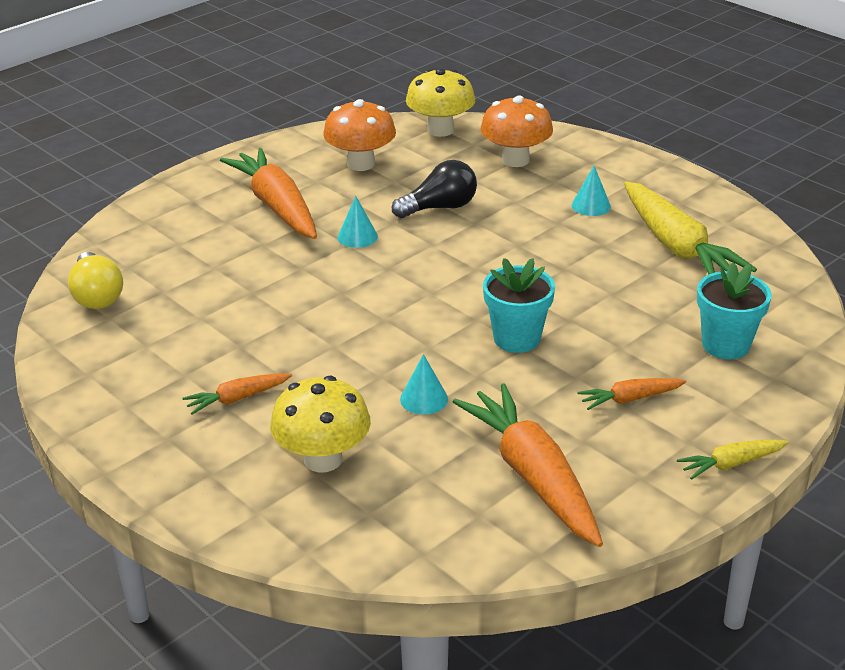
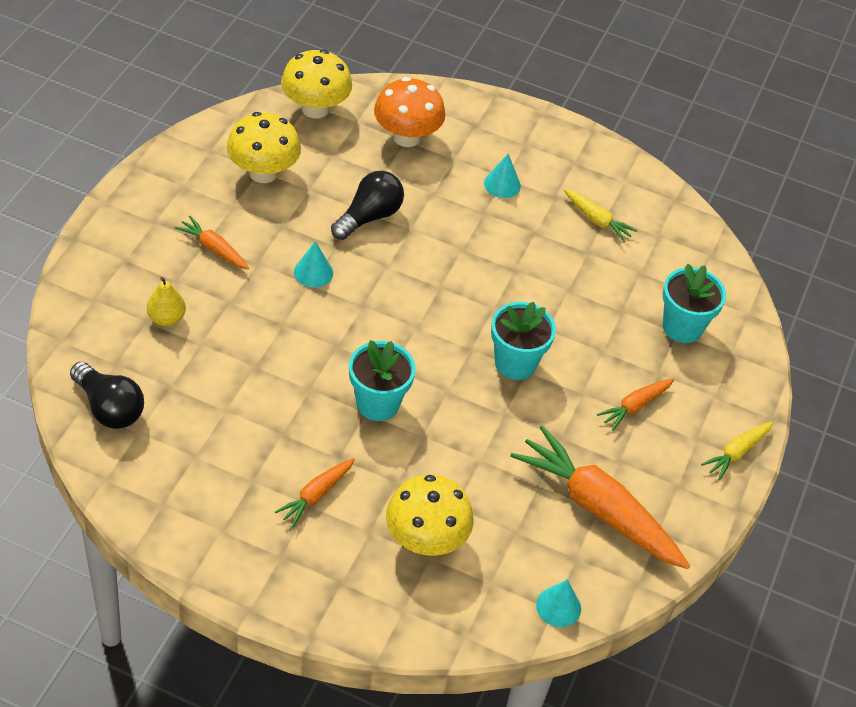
camera: 30 degrees left, 15 degrees up
yellow light bulb [68,252,123,309] -> black light bulb [70,362,144,429]
orange carrot [220,148,317,239] -> orange carrot [174,216,249,269], size x0.48
orange mushroom [323,99,396,171] -> yellow mushroom [227,112,301,183]
turquoise cone [400,354,448,415] -> turquoise cone moved to [536,579,581,627]
yellow carrot [624,181,757,274] -> yellow carrot [564,189,637,242], size x0.48
none -> yellow pear [147,277,186,326]
none -> turquoise flower pot [349,340,416,421]

